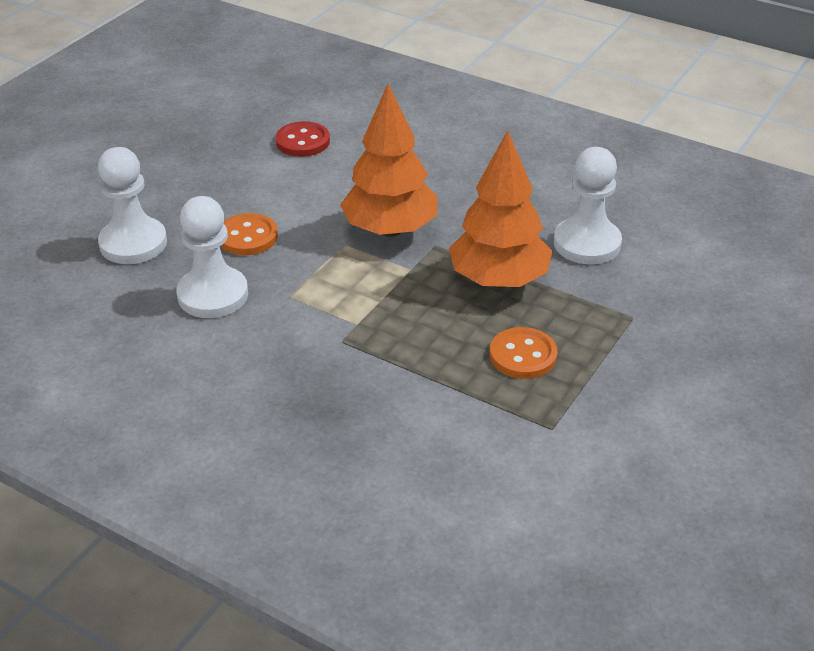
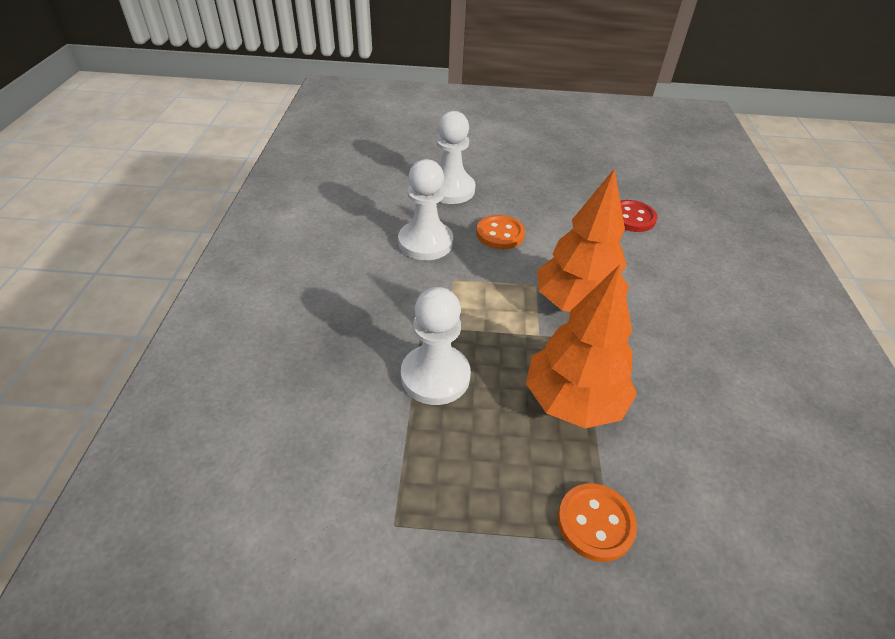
camera: 60 degrees right, 5 degrees up
orange button [490,327,558,379] -> orange button moved to [558,484,637,562]
white pawn [554,147,622,264] -> white pawn moved to [401,287,471,405]

